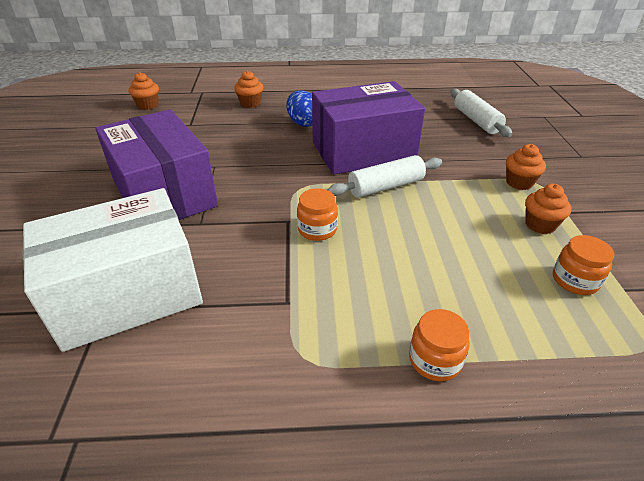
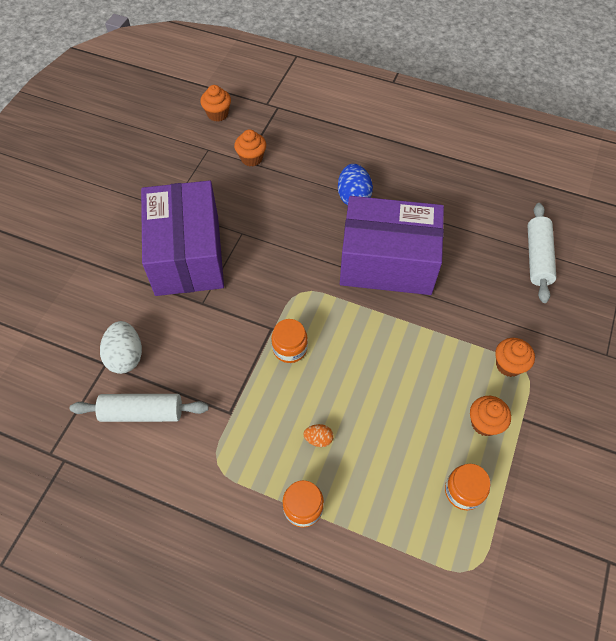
camera: 25 degrees right, 20 degrees up
white box [23,188,203,352] -> white egg [100,321,142,374]
orange cupcake [234,71,263,108] -> orange cupcake moved to [234,130,266,166]
white rolling pin [327,155,442,198] -> white rolling pin moved to [70,394,209,422]
none -> orange egg [304,424,333,447]

